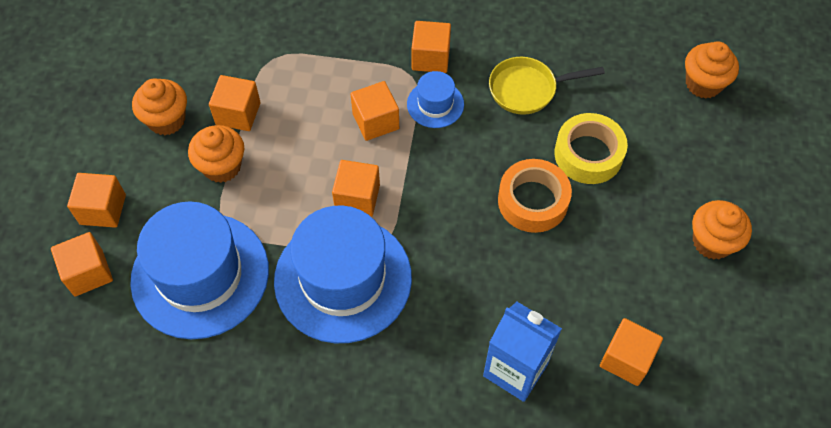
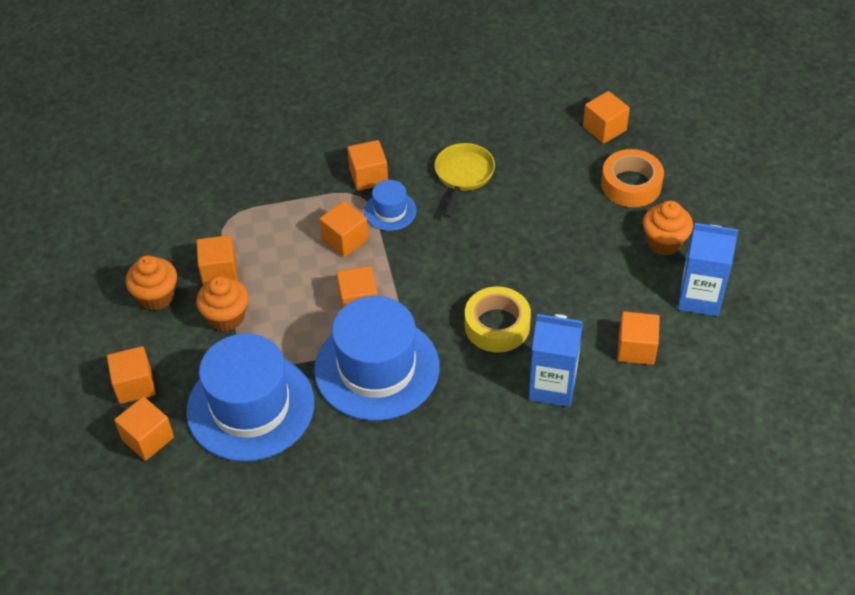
camera: 20 degrees left, 10 degrees down
yellow pan [489,57,605,115] -> yellow pan turned 135 degrees clockwise [435,143,495,218]
orange tape [498,159,572,233] -> orange tape moved to [601,149,664,207]
yellow tape [554,113,628,184] -> yellow tape moved to [465,287,531,353]
orange cupcake [685,41,739,99] -> orange cube [583,91,630,144]
none -> blue carton [678,223,738,316]

